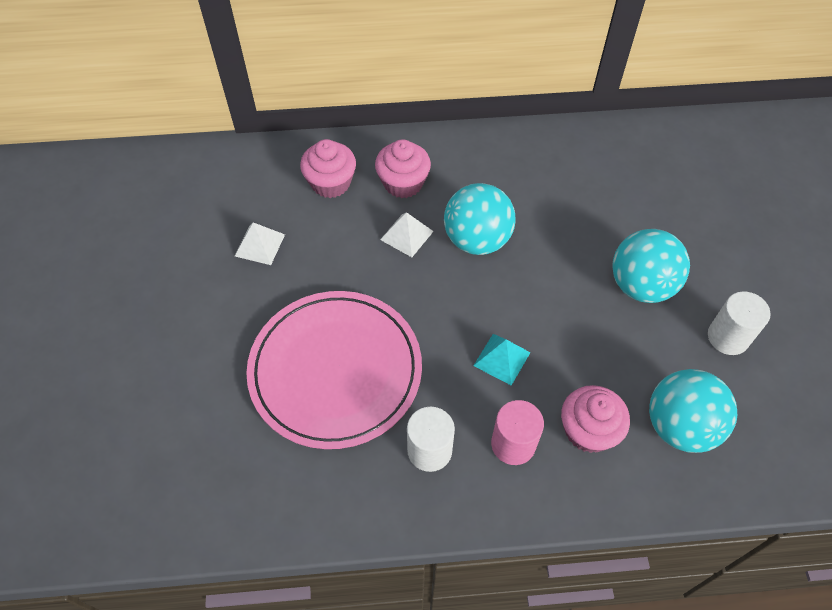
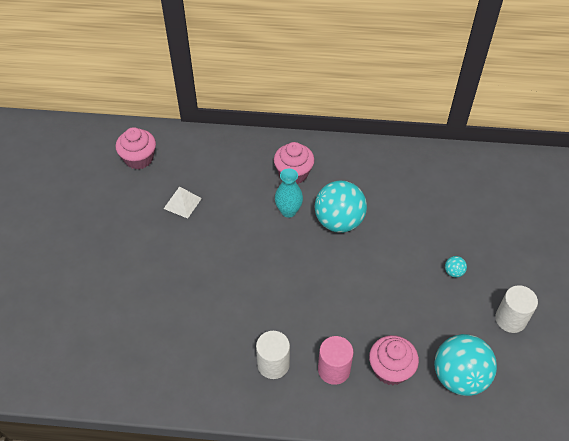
camera: 10 degrees right, 5 degrees down
pink plate [246,291,422,449] -> none
pink cupcake [300,139,356,198] -> pink cupcake moved to [115,127,156,169]
white pyramid [380,212,434,257] -> turquoise vase [275,169,303,218]
turquoise pyramid [473,334,531,386] -> none
turquoise ball [612,229,690,303] -> turquoise ball [445,256,467,278], size x0.40

